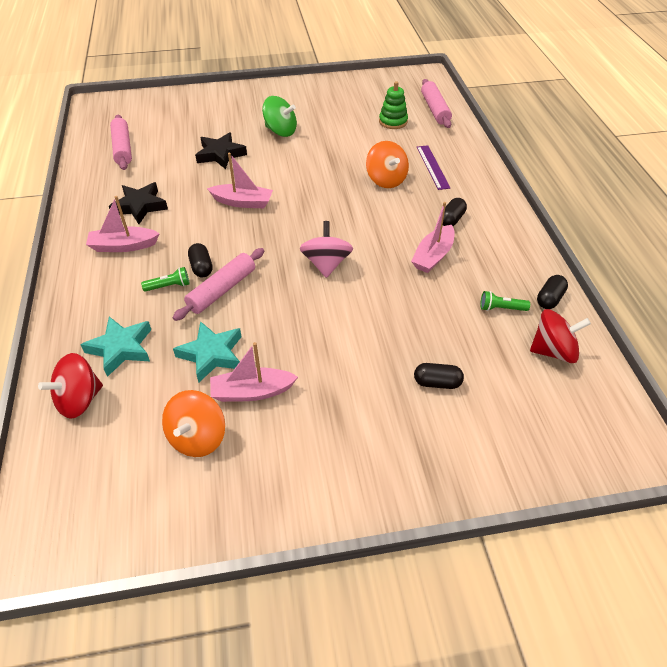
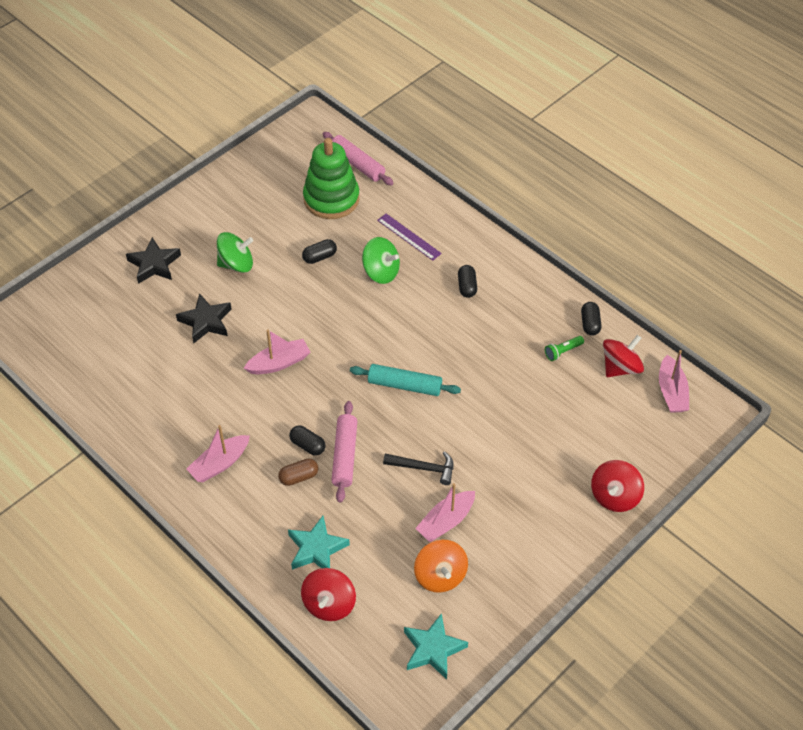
camera: 35 degrees left, 5 degrees up
black star [109,182,168,224] -> black star moved to [126,237,181,284]
pink rolling pin [110,115,132,170] -> none
green flashlight [141,267,190,292] -> brown capsule [278,459,318,486]
turquoise star [173,321,241,383] -> turquoise star moved to [404,613,468,680]
pink spinning top [300,221,353,278] -> turquoise rolling pin [350,364,461,396]
orange spinning top [366,141,409,188] -> green spinning top [362,237,400,284]
green stacking toy [379,81,408,129] -> green stacking toy [303,138,360,219], size x1.79
pink boat [411,202,455,273] -> pink boat moved to [659,350,689,413]
black capsule [414,363,464,389] -> black capsule moved to [302,239,337,264]
none -> black hammer [383,451,453,485]
none -> red spinning top [591,460,644,512]

